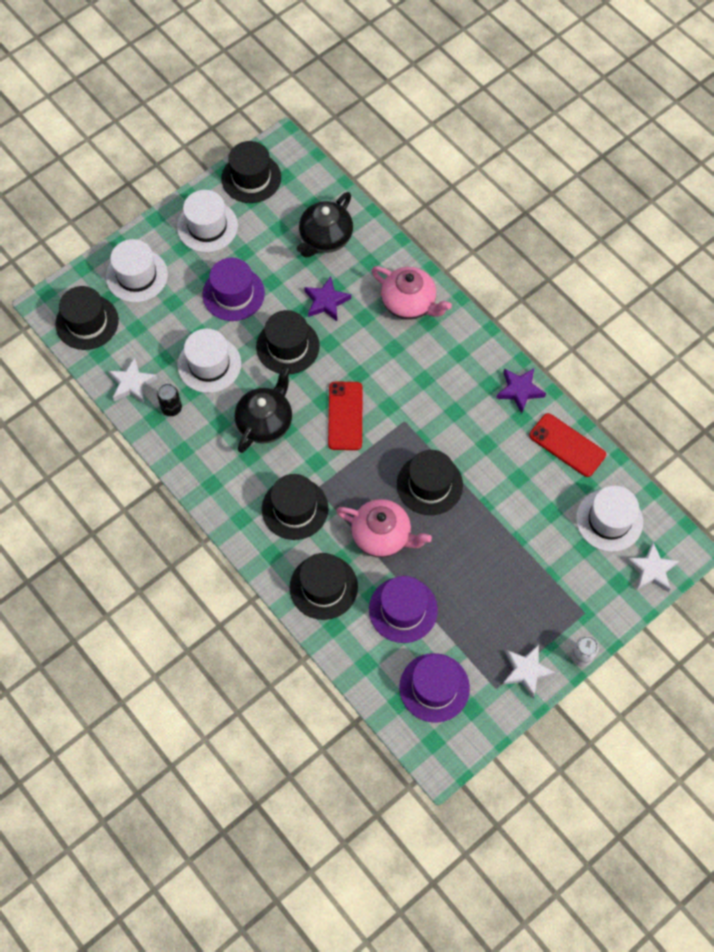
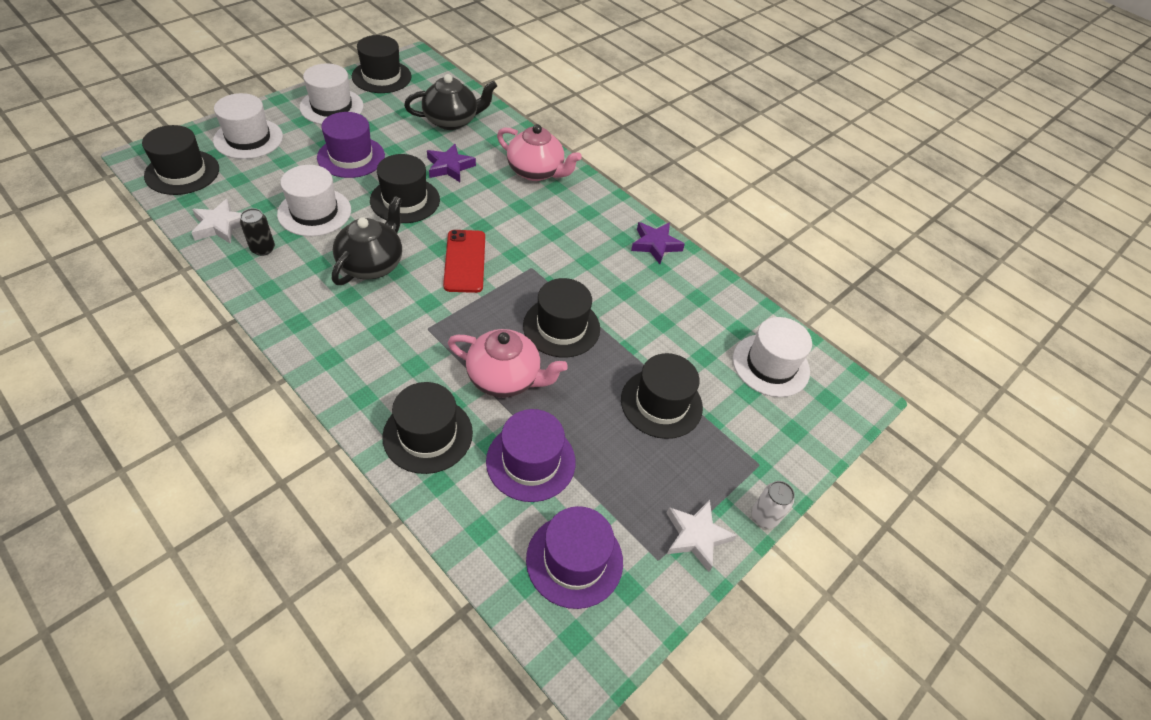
camera: 10 degrees left, 15 degrees down
black hat [262,474,328,540] -> black hat moved to [621,353,703,439]
black teapot [297,192,353,258] -> black teapot turned 135 degrees counterclockwise [404,74,497,130]
red phone [529,413,606,477] -> none
white star [626,542,679,592] -> none

